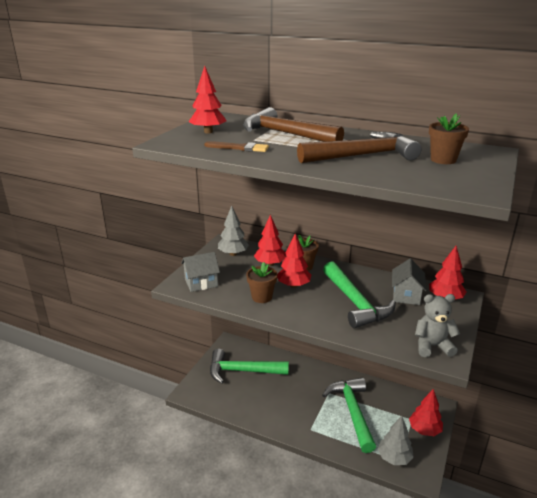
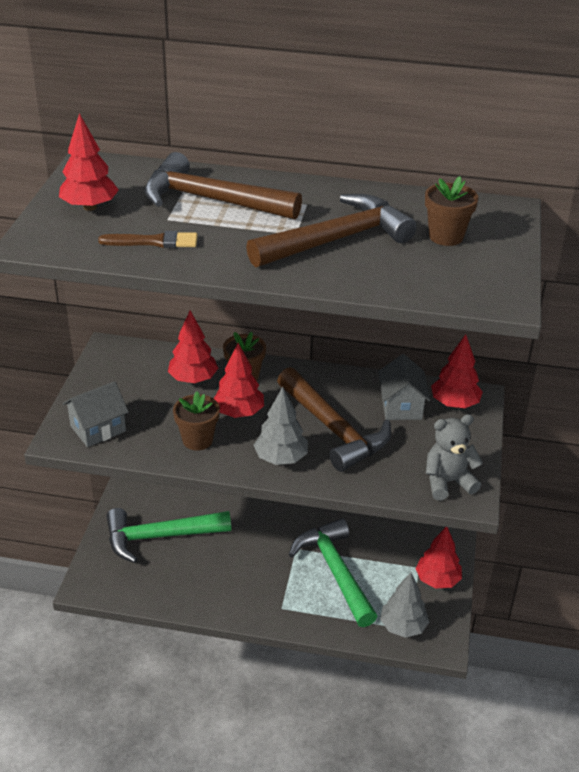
camera: 15 degrees left, 10 degrees up
grey tree [218,206,249,256] -> grey tree moved to [254,387,308,465]
green hammer [323,261,396,328] -> brown hammer [277,367,391,472]

